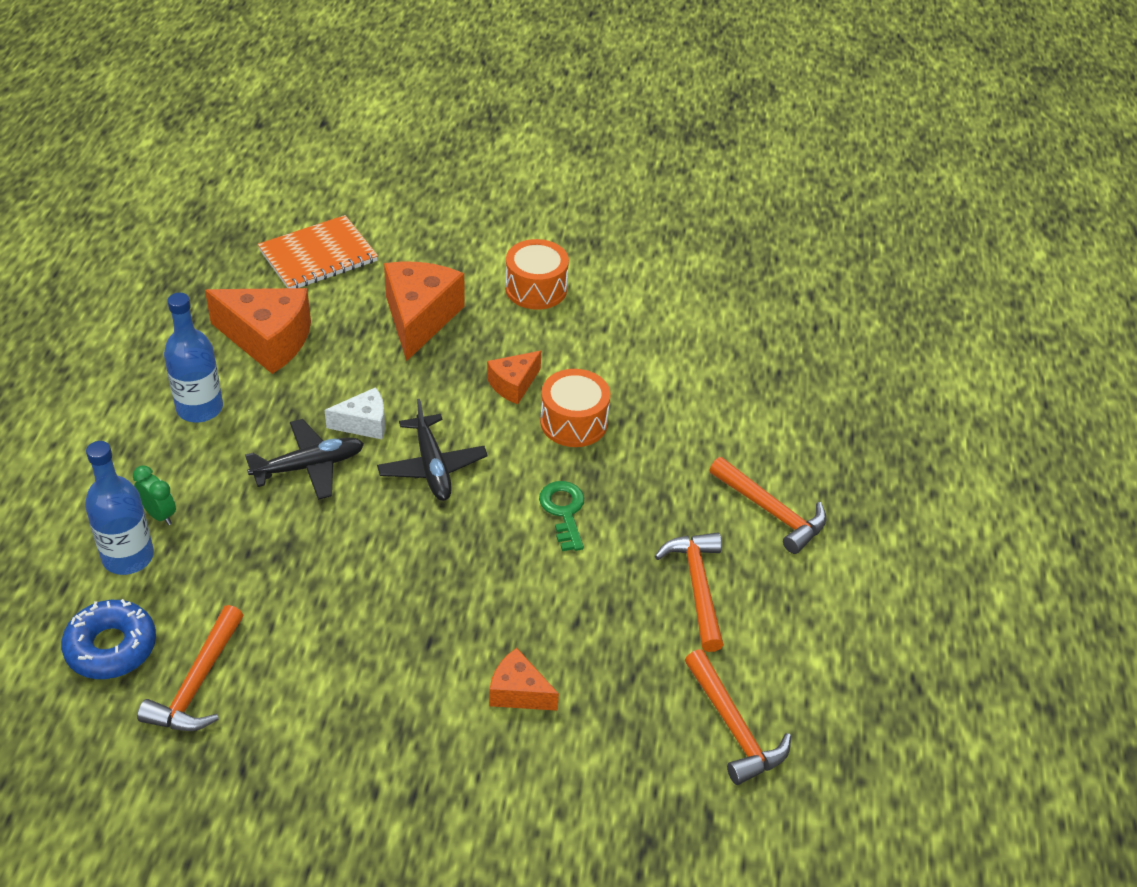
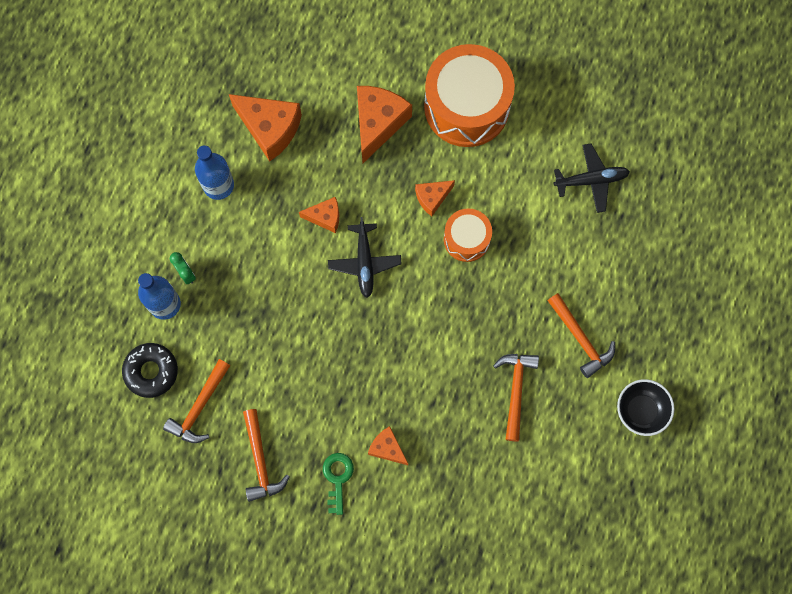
camera: 15 degrees right, 30 degrees up
blue donut [61,599,156,679] -> black donut [122,343,178,398]
black plane [245,419,364,500] -> black plane moved to [554,144,630,213]
orange notebook [258,215,378,288] -> none
white cheese [325,387,385,439] -> orange cheese [299,197,339,233]
orange drum [505,239,569,310] -> orange drum [424,44,515,147], size x1.89
green key [539,481,584,551] -> green key moved to [323,453,354,515]
orange hammer [685,649,791,785] -> orange hammer moved to [243,409,290,502]
none -> black bowl [617,379,674,436]

